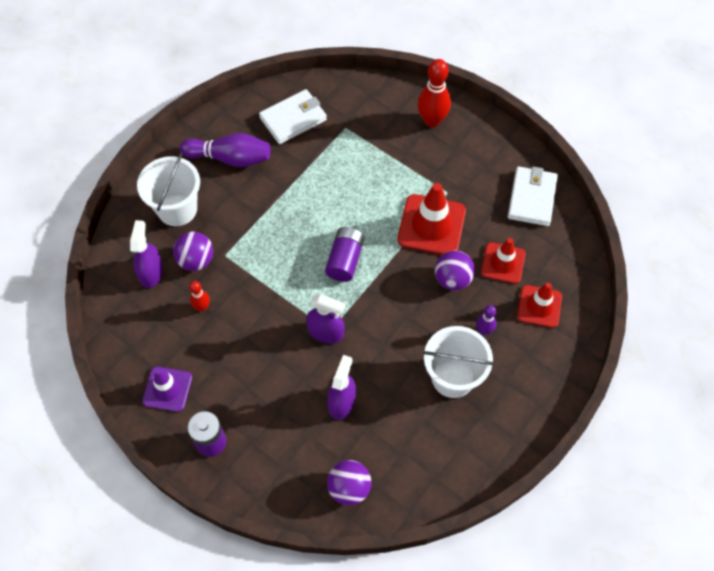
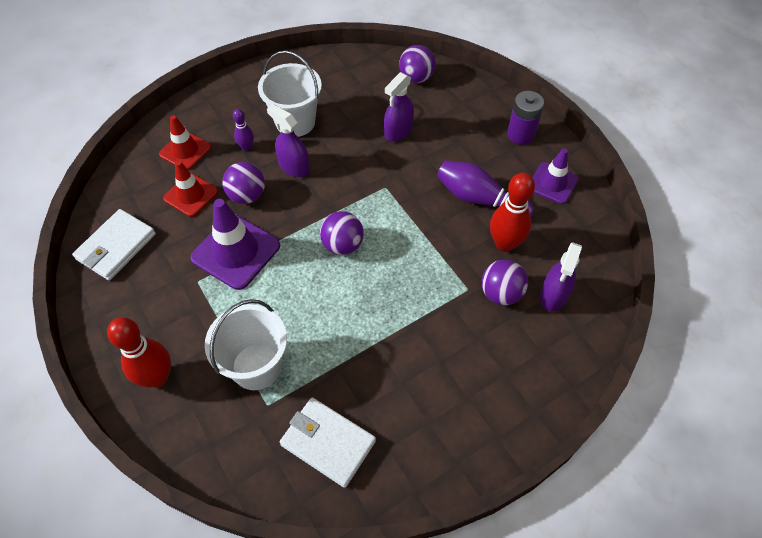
camera: 160 degrees left, 5 degrees down
white bucket [137,153,200,226] -> white bucket moved to [205,299,287,390]
purple bowling pin [180,133,270,167] -> purple bowling pin moved to [437,160,534,217]
red bowling pin [189,281,210,312] -> red bowling pin [490,173,535,252], size x1.87
white wallet [259,89,327,144] -> white wallet turned 45 degrees clockwise [280,397,376,488]
purple spray bottle [306,294,345,344] -> purple spray bottle moved to [267,104,310,177]
purple battery [325,227,364,282] -> purple ball [320,211,364,255]
red traffic cone [398,183,466,255] -> purple traffic cone [191,199,280,290]

